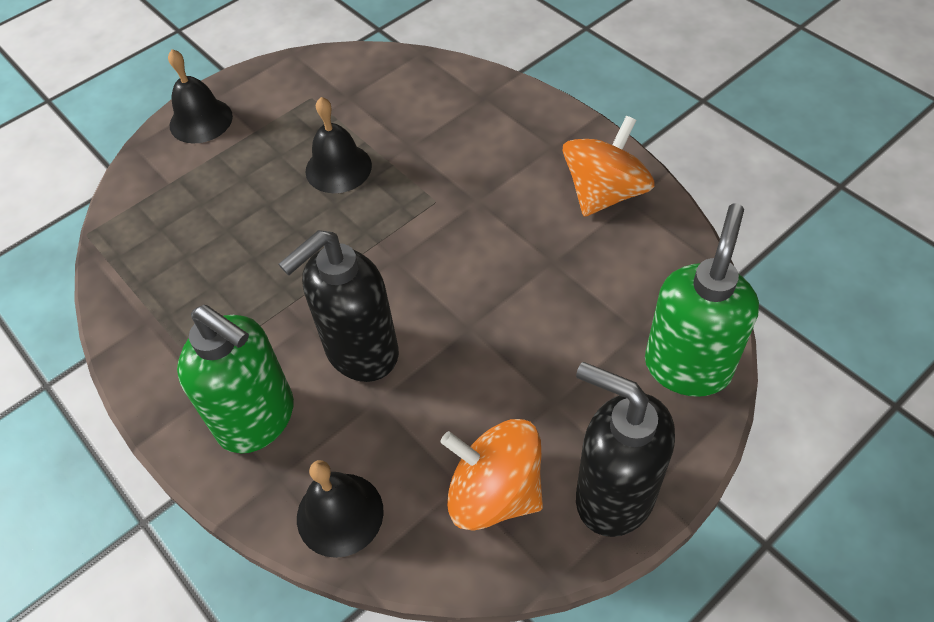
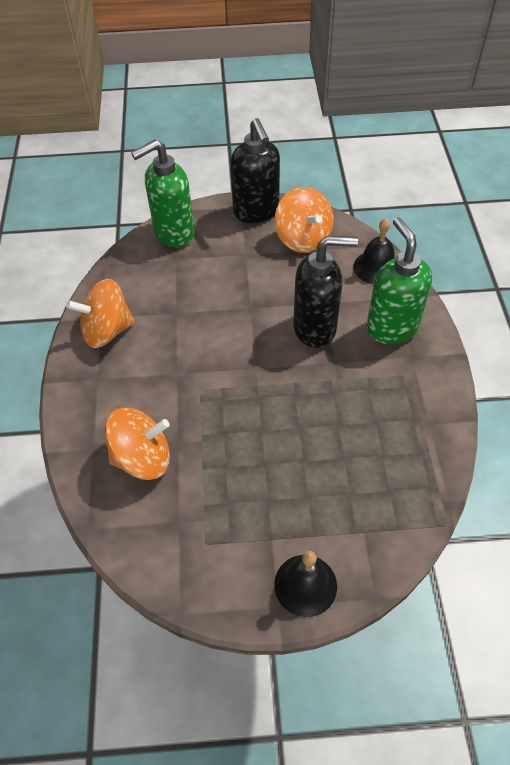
camera: 145 degrees left, 0 degrees up
black bell [305,97,372,193] -> none
none -> orange spinning top [105,408,170,480]

